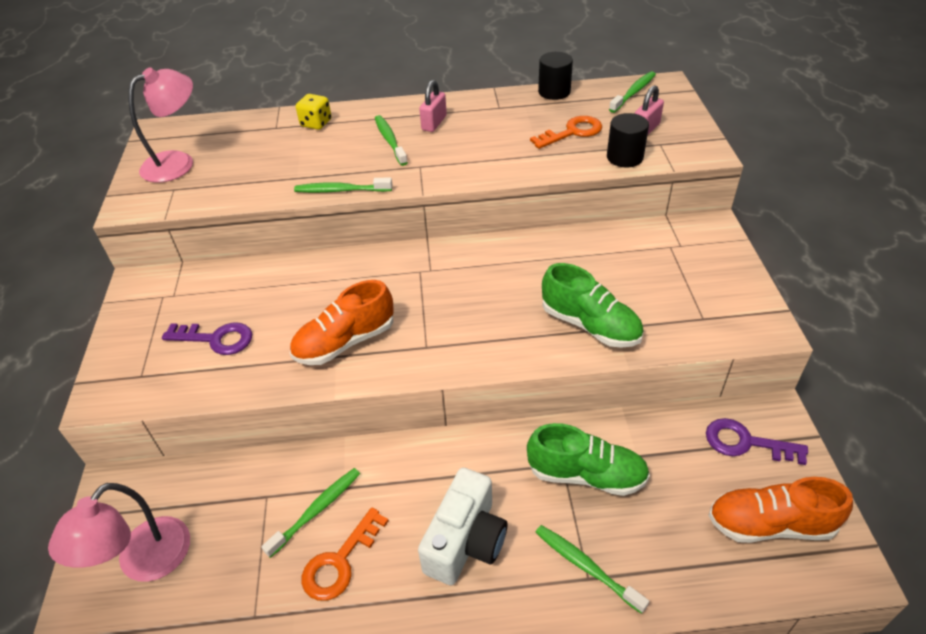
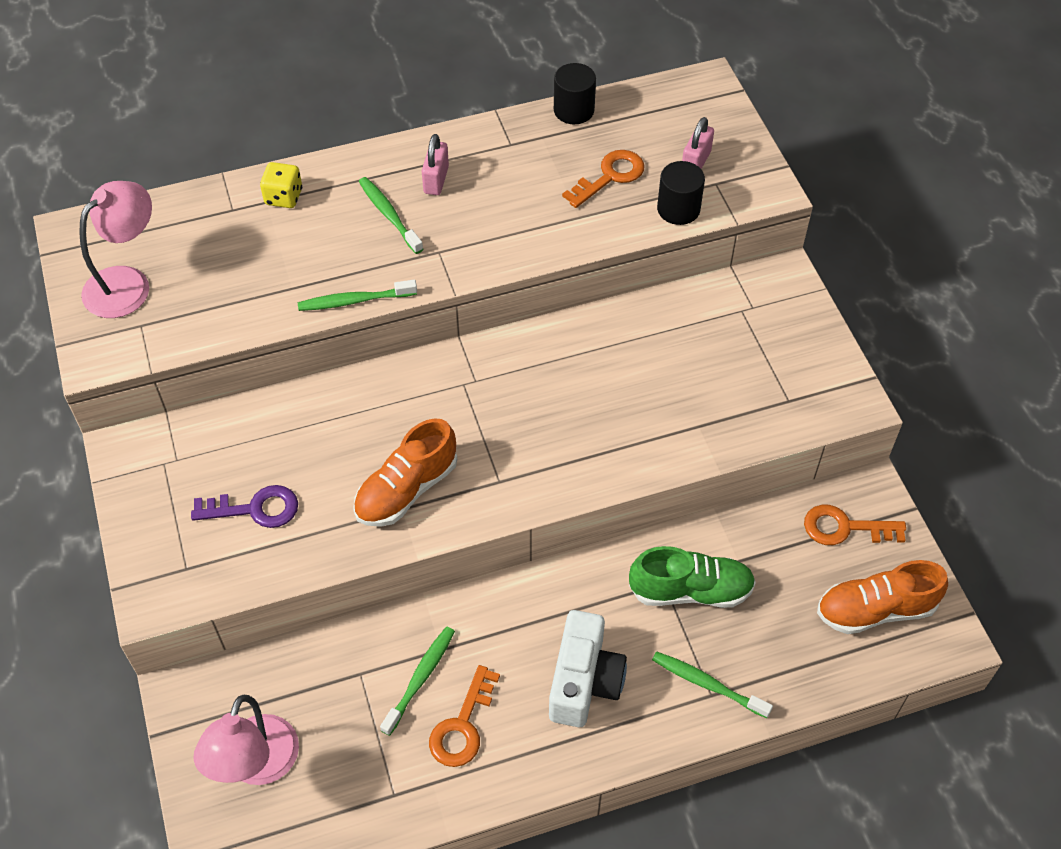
camera: 15 degrees left, 10 degrees up
green shoe [542,263,644,348] -> none
green toothbrush [609,71,656,113] -> none
purple key [706,418,808,465] -> orange key [804,505,906,545]

